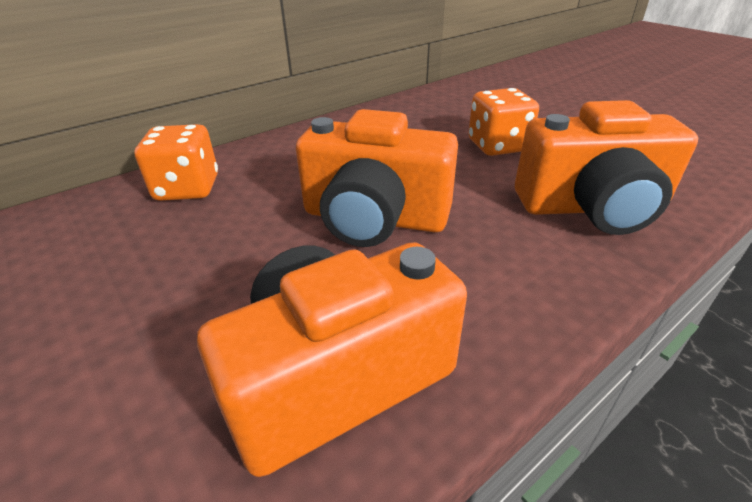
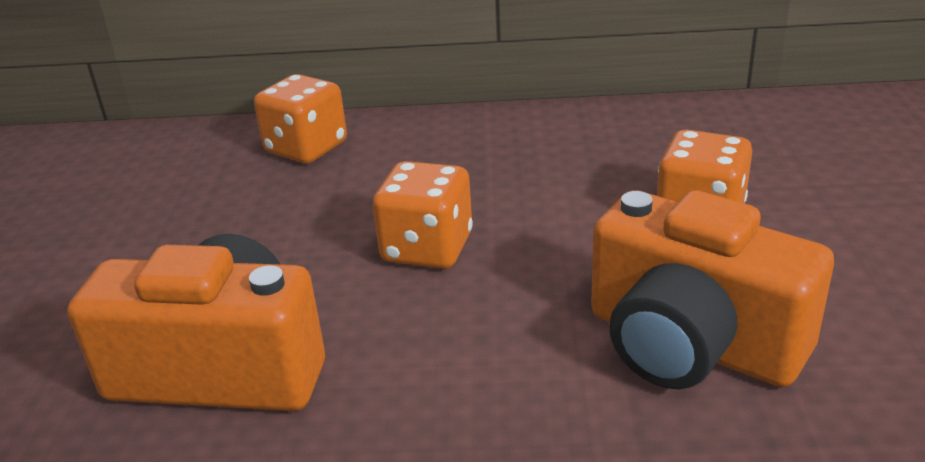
camera: 40 degrees right, 5 degrees down
orange camera [296,109,458,247] -> orange dice [373,161,473,269]

